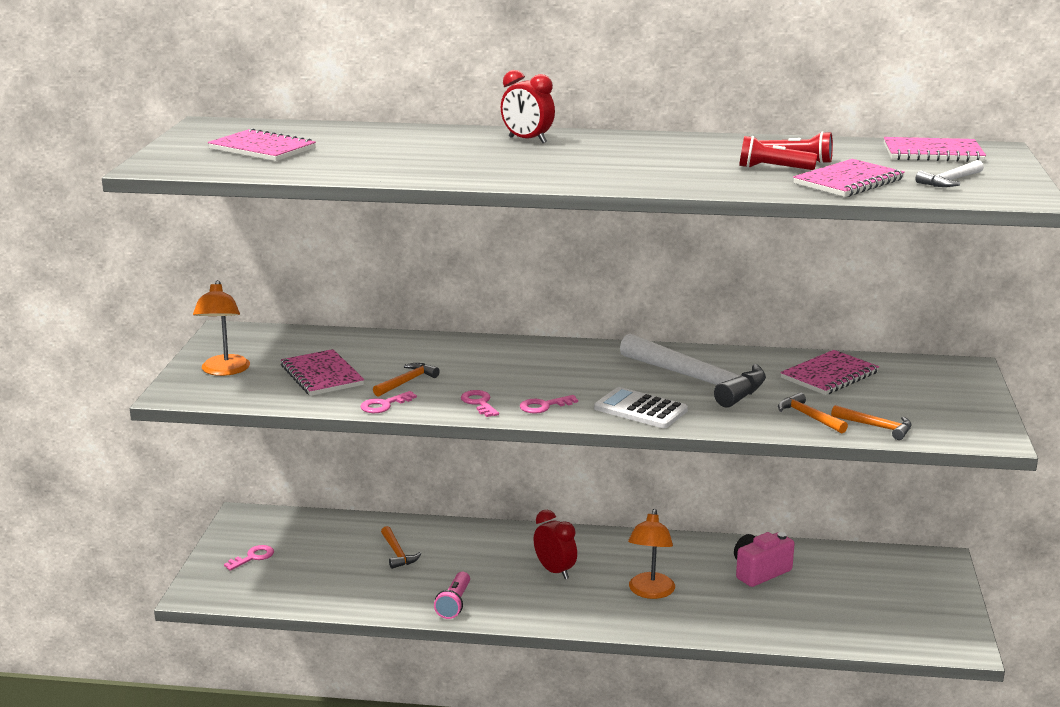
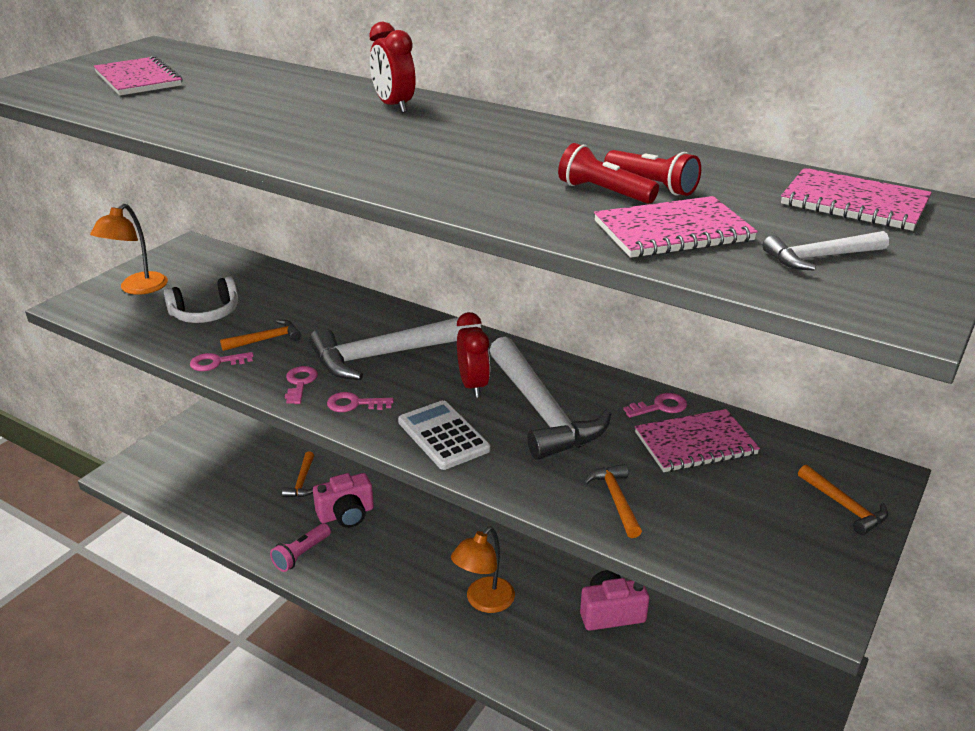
camera: 25 degrees right, 10 degrees up
pink key [224,545,274,571] -> pink key moved to [623,393,687,418]
pink notebook [281,349,364,396] -> white headphones [164,277,238,323]
red clock [534,510,577,579] -> red clock moved to [457,312,490,398]
orange hammer [831,405,911,440] -> orange hammer moved to [798,465,888,535]
none -> white hammer [309,313,481,380]
none -> pink camera [313,473,374,528]

